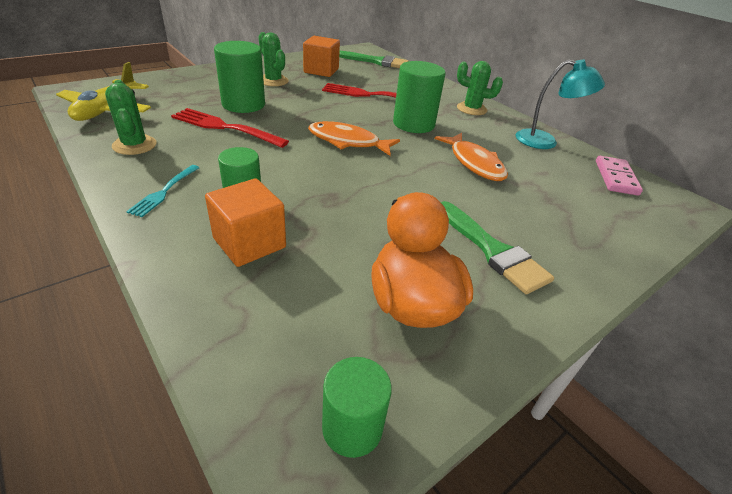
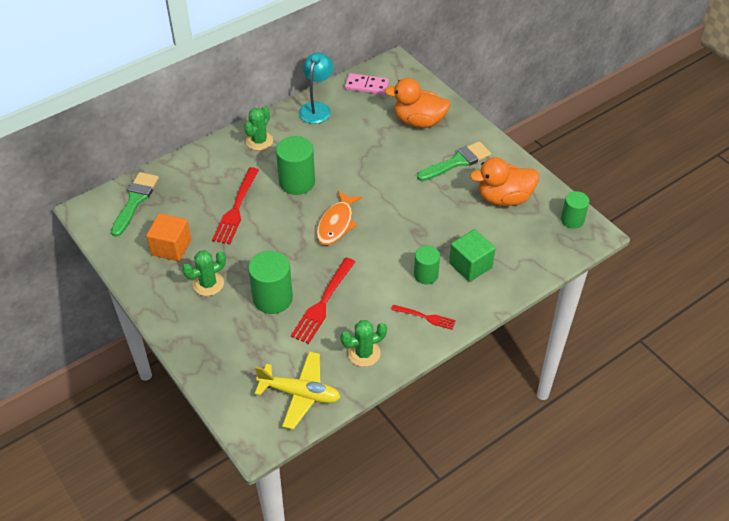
camera: 85 degrees left, 10 degrees up
turquoise fork [126,165,200,217] -> red fork [391,305,456,330]
orange cube [205,178,286,267] -> green cube [449,229,496,282]
orange fish [435,133,508,181] -> none
none -> orange duck [384,78,450,128]

